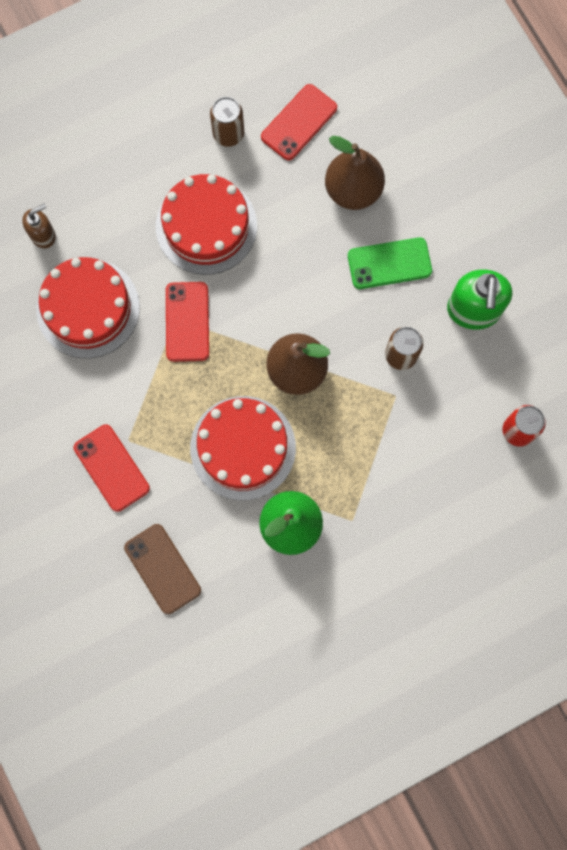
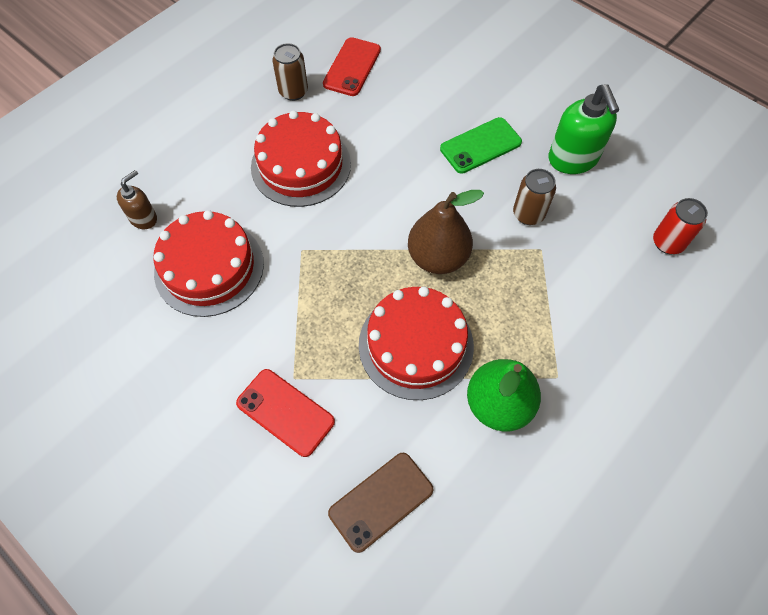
camera: 20 degrees left, 15 degrees down
brown phone [124,524,201,614] -> brown phone turned 75 degrees counterclockwise [328,453,433,553]
red phone [166,282,209,362] -> none
brown pear [325,136,385,210] -> none

